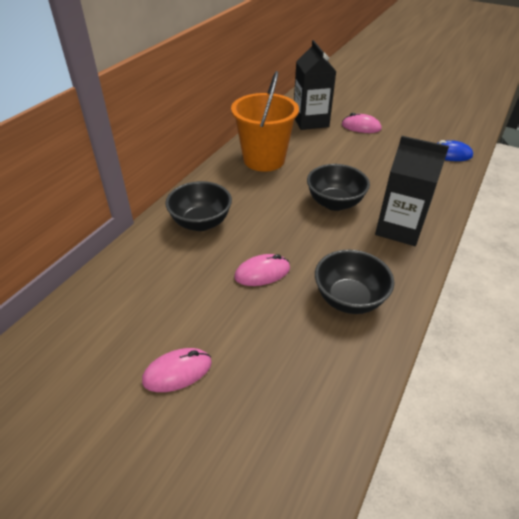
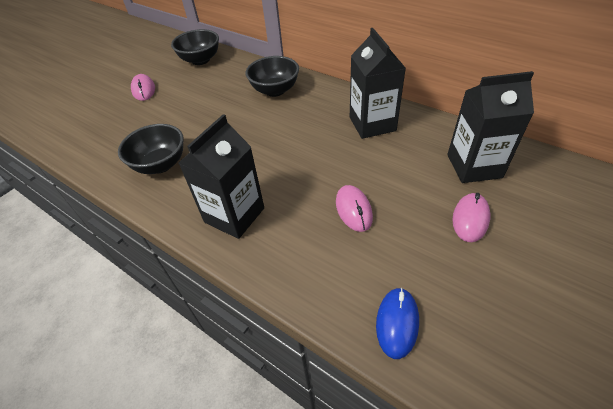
camera: 100 degrees right, 5 degrees up
orange bucket [231,71,299,172] -> black carton [350,28,406,139]
pink mouse [234,254,290,286] -> pink mouse moved to [336,185,373,232]
black bowl [307,164,370,211] -> black bowl moved to [171,29,219,65]

